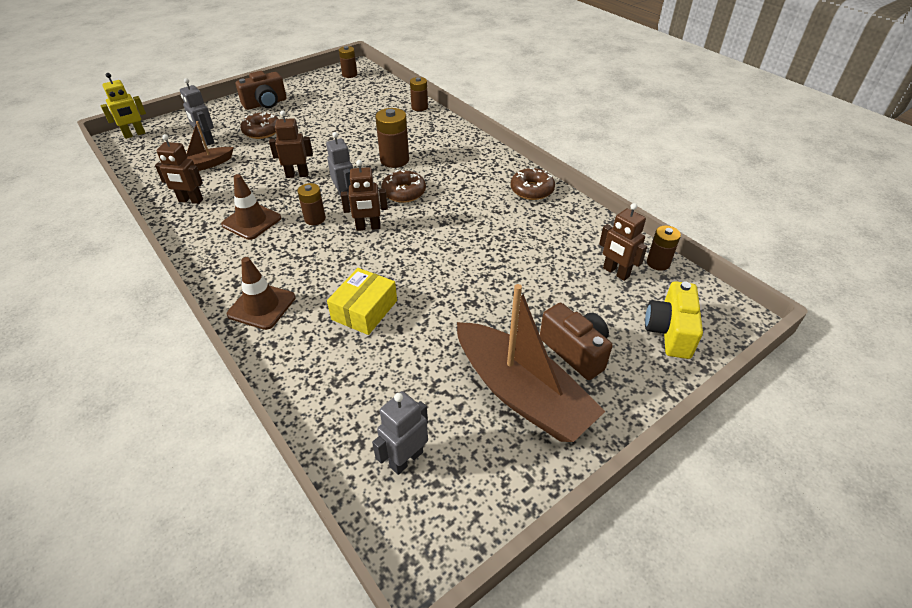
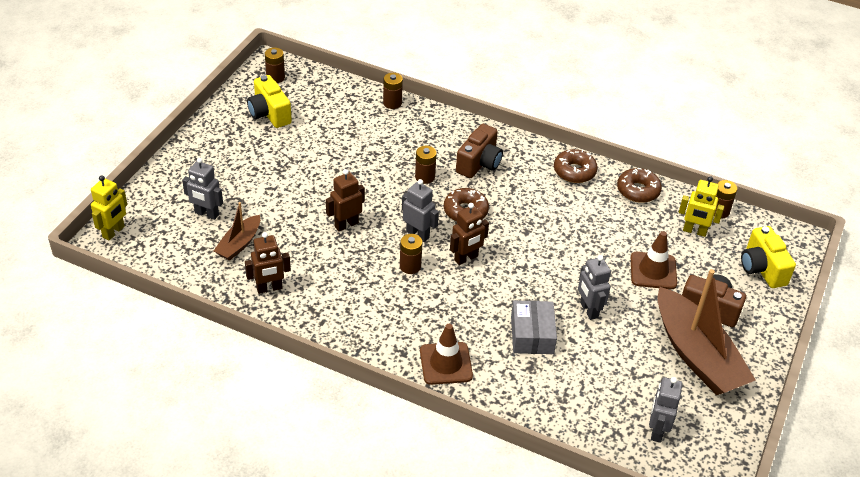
camera: 30 degrees left, 0 degrees up
brown traffic cone [221,174,281,240] -> brown traffic cone moved to [631,231,677,289]
brown camera [236,71,287,110] -> brown camera moved to [456,124,503,178]
brown donut [241,112,278,139] -> brown donut moved to [617,168,662,203]
yellow box [327,268,397,335] -> grey box [511,300,557,354]
brown battery [375,108,409,168] -> brown battery [415,146,437,184], size x0.65
brown boat [457,284,605,442] -> brown boat turned 45 degrees clockwise [658,269,756,395]
brown robot [599,203,647,281] -> yellow robot [679,176,724,237]
none -> yellow camera [247,75,292,128]
none -> grey robot [578,255,611,320]

